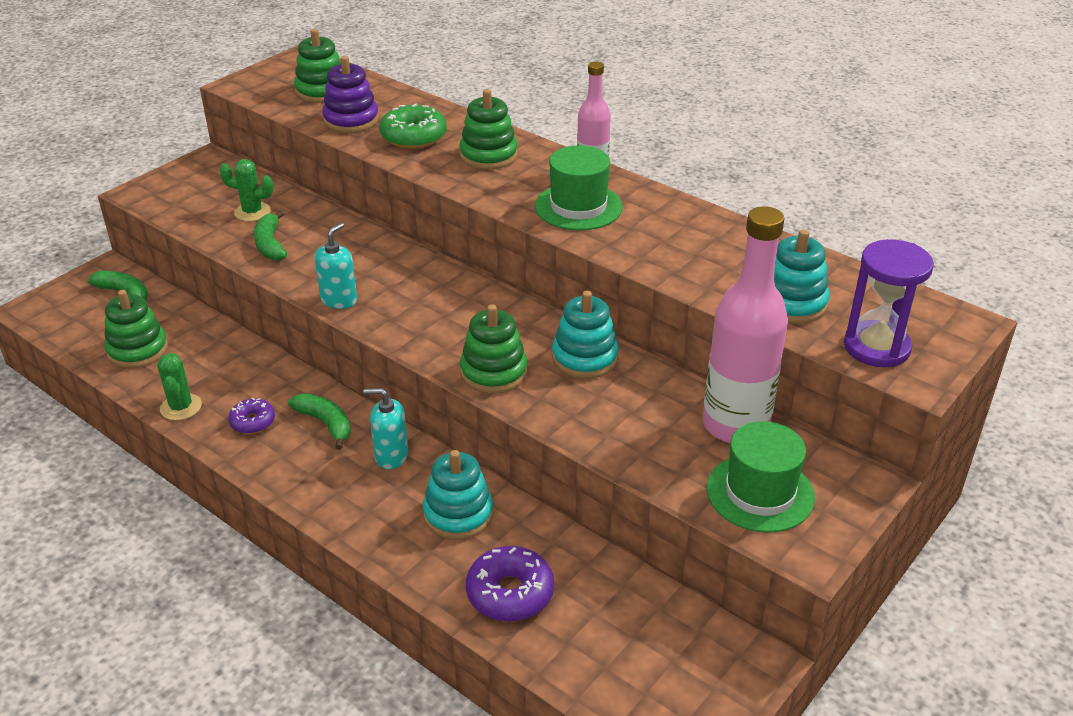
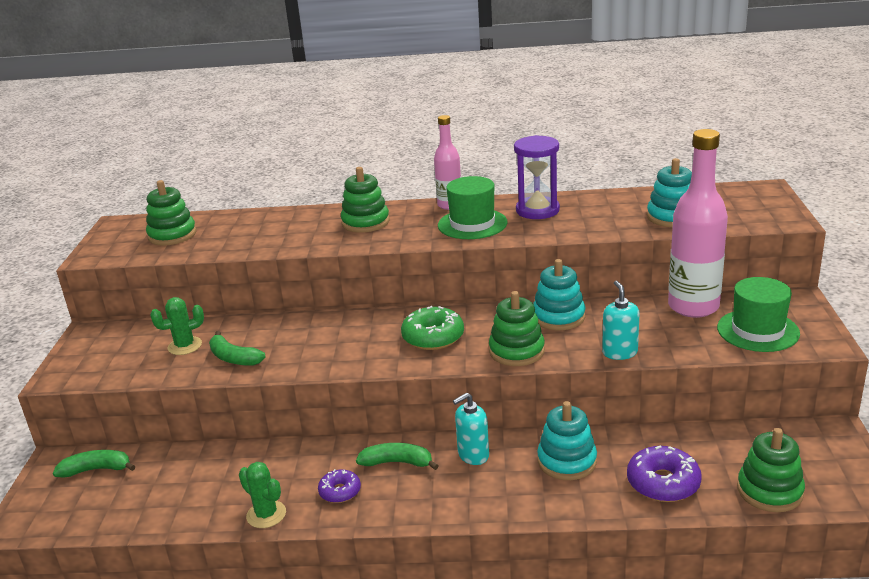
camera: 35 degrees left, 10 degrees down
green stacking toy [104,290,168,369] -> green stacking toy moved to [737,428,805,512]
turquoise soap dispenser [315,223,357,309] -> turquoise soap dispenser moved to [602,281,640,360]
purple stacking toy [322,56,379,133] -> none
green donut [380,104,447,149] -> green donut moved to [401,306,464,350]
purple hourglass [844,239,934,367] -> purple hourglass moved to [514,135,560,219]

